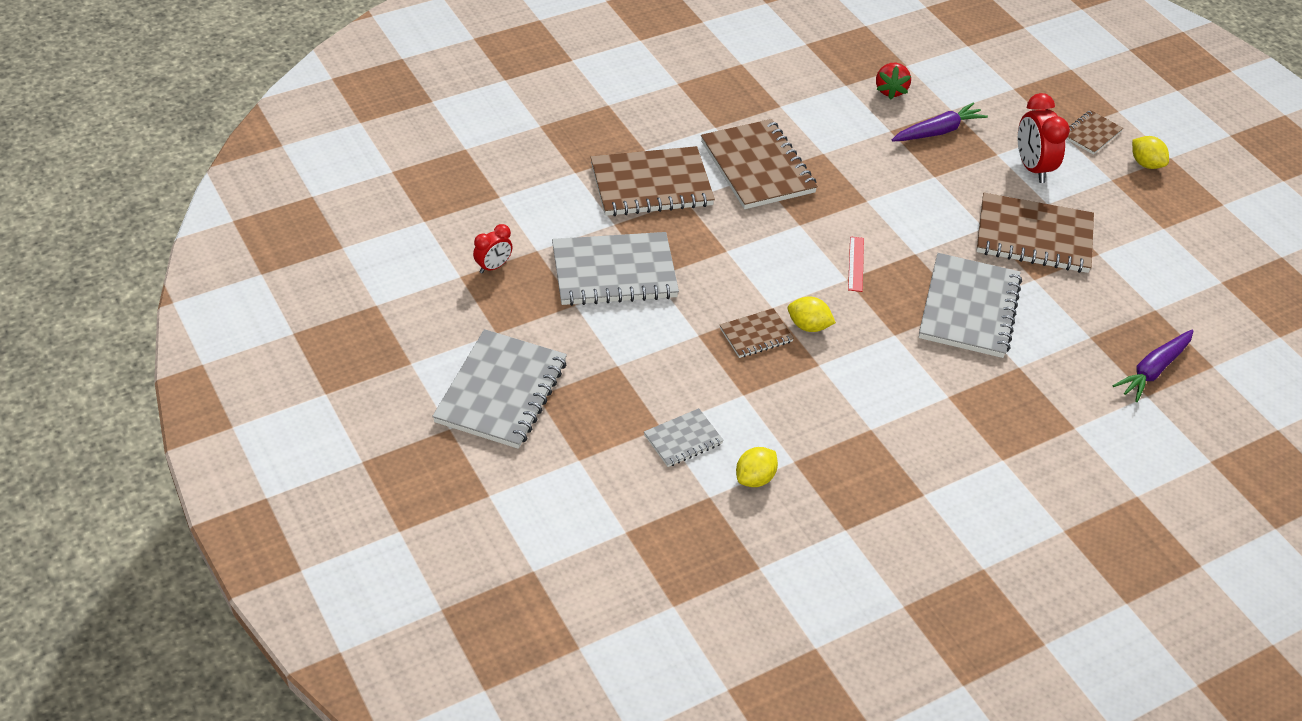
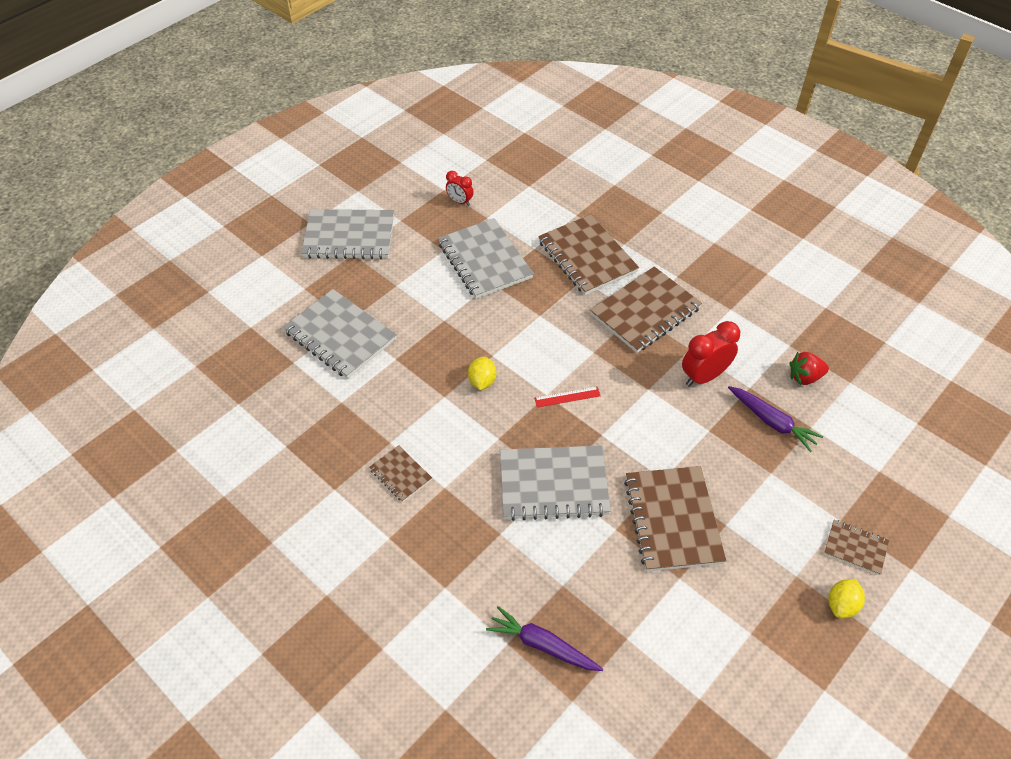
camera: 75 degrees right, 5 degrees up
grey notebook [644,408,724,467] -> grey notebook [283,289,397,379], size x1.97
brown notebook [720,308,794,358] -> brown notebook moved to [369,445,432,502]
yellow lemon [736,447,778,487] -> none
red clock [1017,93,1070,183] -> red clock moved to [682,321,740,387]

